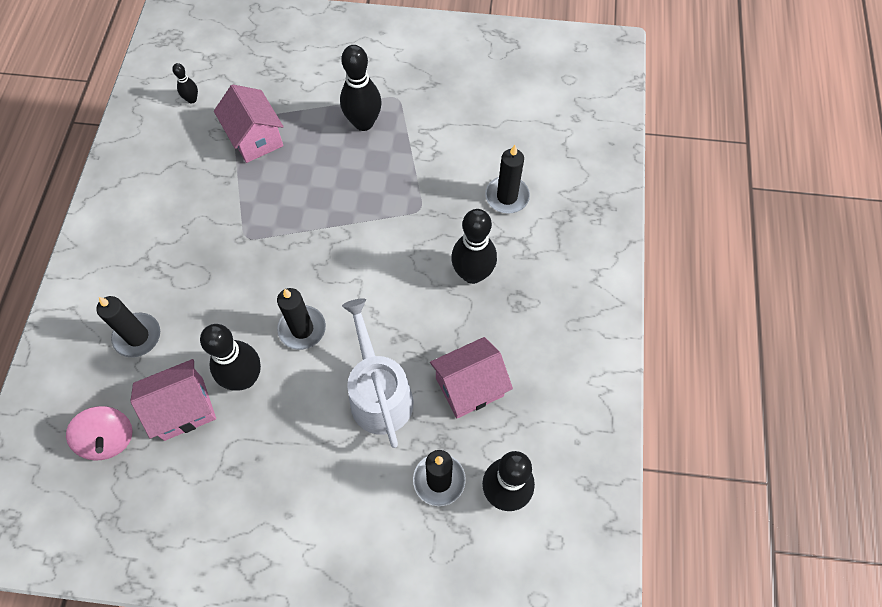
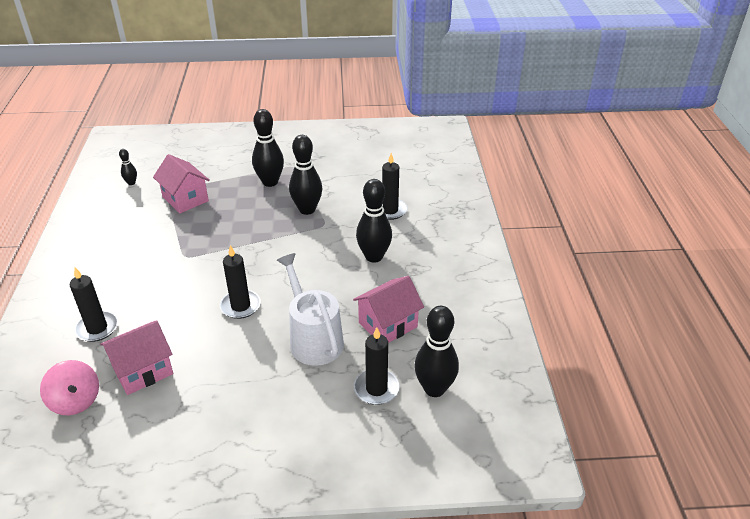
camera: 10 degrees left, 25 degrees down
black bowling pin [200,324,261,391] -> black bowling pin moved to [289,135,322,215]

